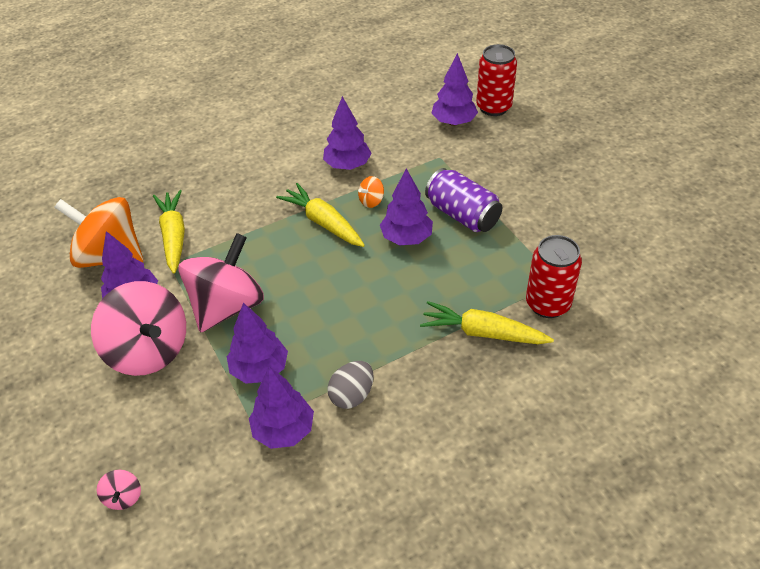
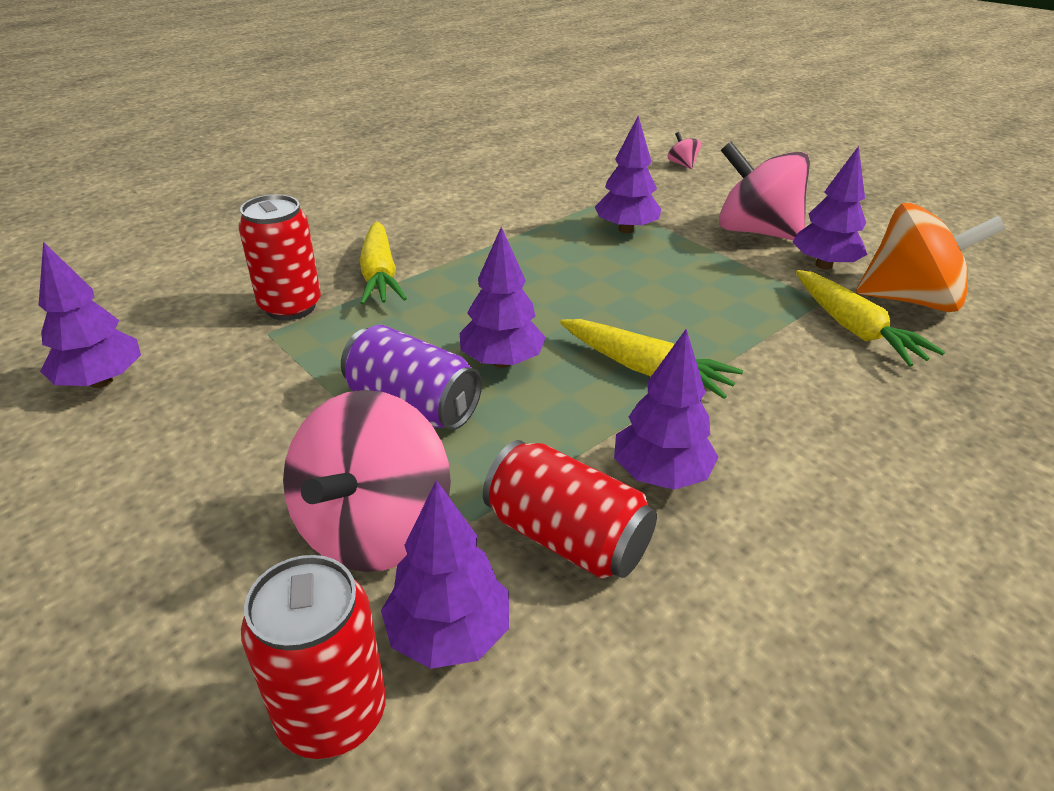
camera: 165 degrees right, 10 degrees down
pink spinning top [178,233,264,332] -> pink spinning top moved to [283,390,451,572]
purple tree [249,366,314,449] -> purple tree moved to [39,242,141,388]
grey egg [327,361,374,409] -> none
orange spinning top [358,176,384,208] -> none
yellow carrot [420,301,554,344] -> yellow carrot turned 75 degrees clockwise [360,221,407,305]
none -> red can [483,440,657,579]

